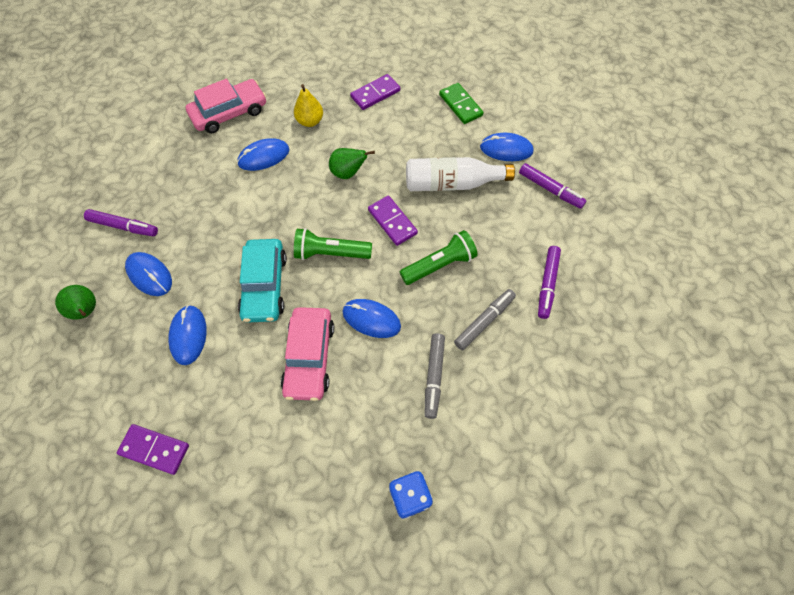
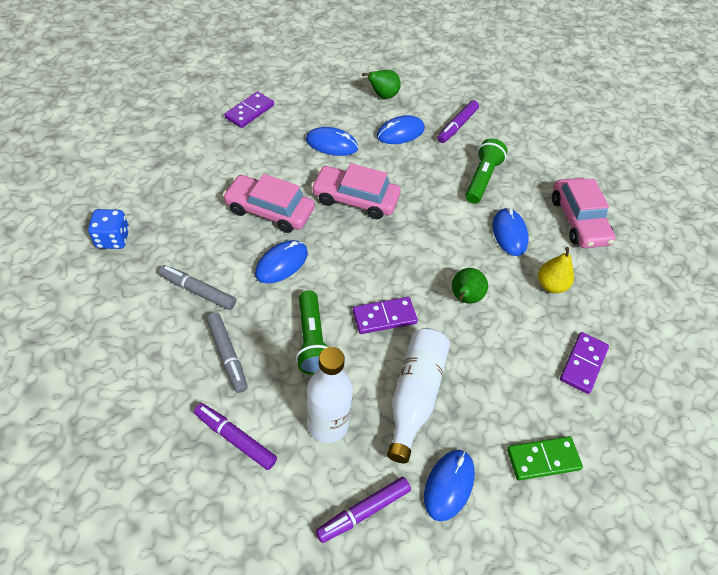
camera: 105 degrees right, 10 degrees down
turquoise car [238,239,287,323] -> pink car [311,163,401,219]
green flashlight [294,228,372,260] -> green flashlight moved to [465,138,508,204]
purple domino [350,74,400,110] -> purple domino turned 45 degrees clockwise [560,332,609,394]
none -> white bottle [307,347,353,443]

